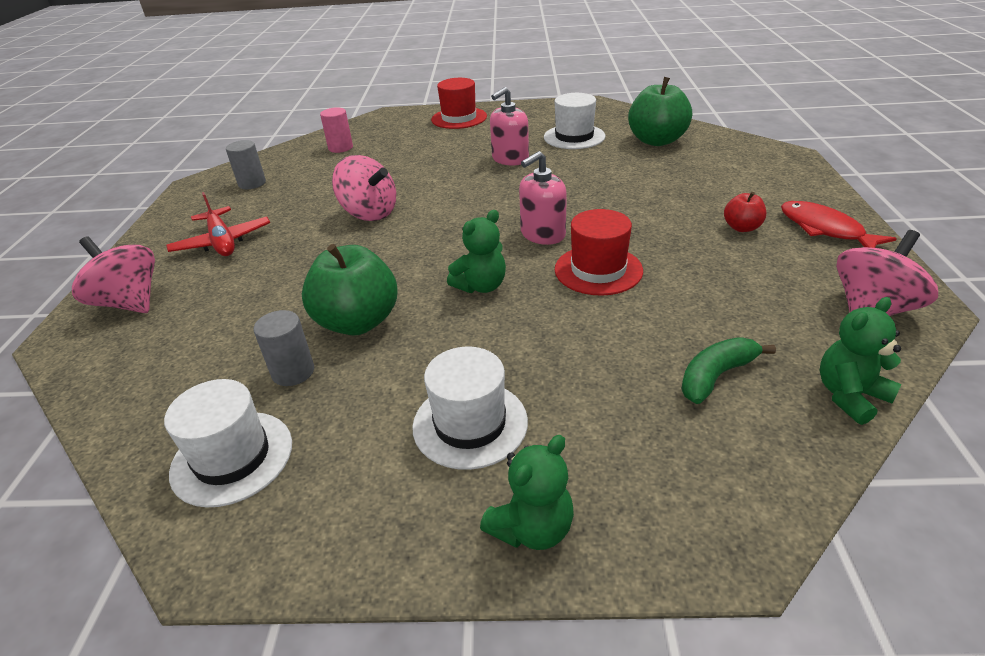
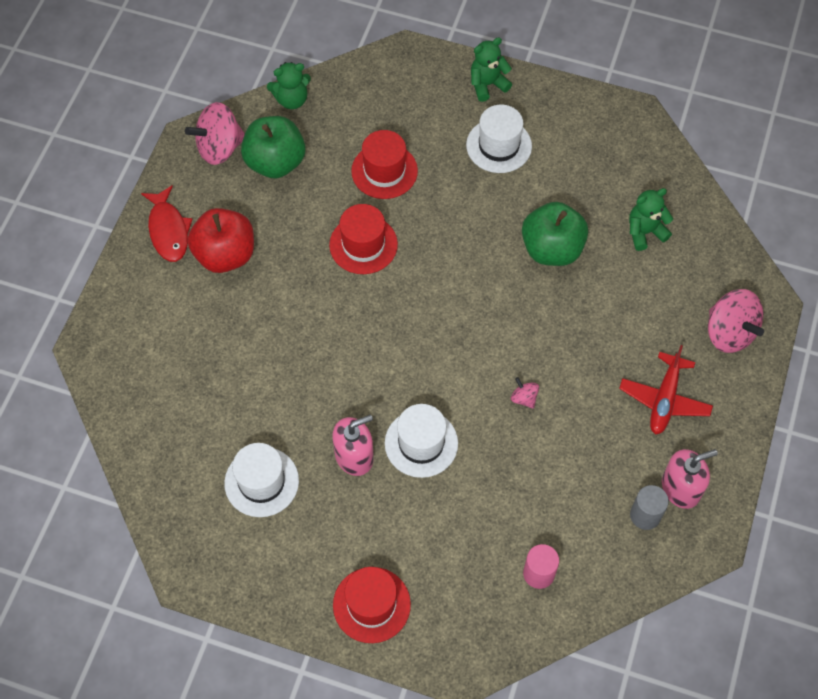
camera: 165 degrees left, 25 degrees up
white hat [164,379,292,508] -> white hat moved to [385,404,458,478]
red plane [166,192,270,256] -> red plane turned 150 degrees counterclockwise [619,345,713,435]
grey cylinder [253,310,314,386] -> none
pink spinning top [332,155,396,221] -> pink spinning top [511,377,539,409], size x0.47
green teddy bear [447,210,506,293] -> green teddy bear moved to [629,188,673,251]
pink soap dispenser [519,151,567,245] -> pink soap dispenser moved to [662,449,718,509]
green apple [628,77,692,146] -> green apple moved to [241,116,305,178]
green banana [681,338,776,404] -> none
red apple [724,192,766,232] -> red apple [188,208,254,273], size x1.97
none -> red hat [351,130,418,199]

